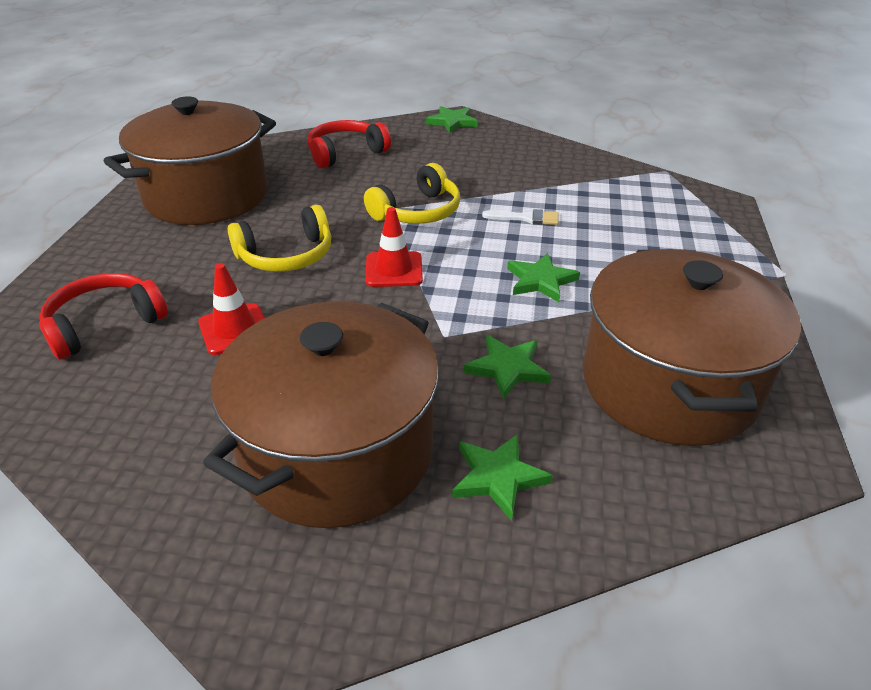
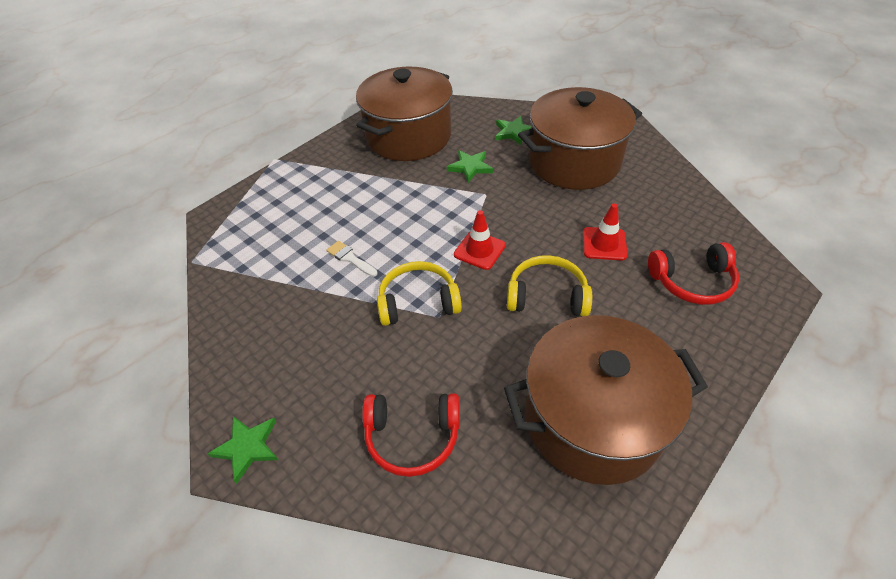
camera: 145 degrees left, 10 degrees up
green star [507,253,580,302] -> none

